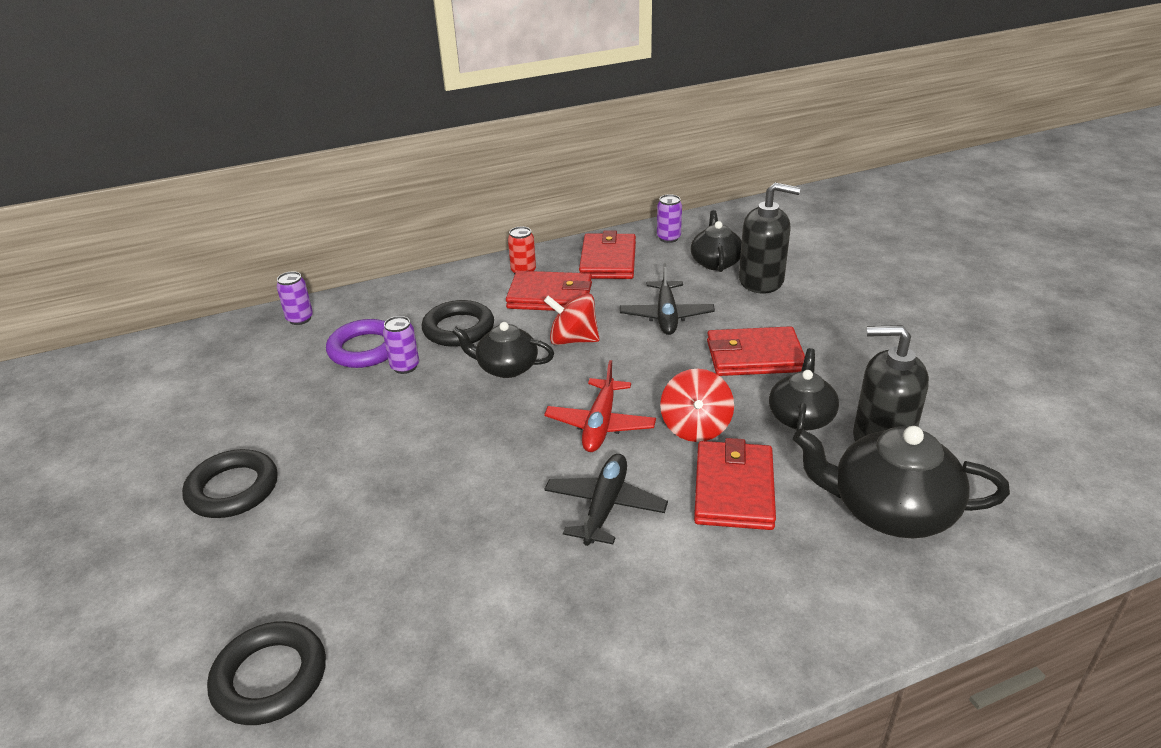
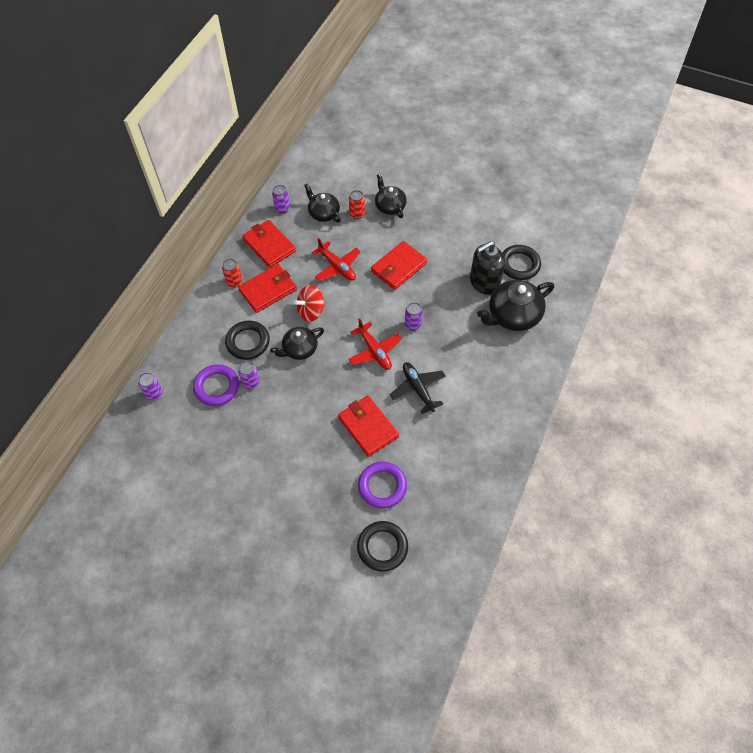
camera: 45 degrees left, 25 degrees up
black ring [182,449,278,518] -> black ring moved to [502,245,541,280]
black plane [620,263,715,335] -> red plane [312,238,361,281]
red spinning top [660,369,734,442] -> purple can [405,302,423,331]
red wallet [694,438,776,530] -> red wallet moved to [338,396,399,457]
black soap dispenser [739,182,800,293] -> red can [349,190,365,219]
black teapot [769,348,839,431] -> black teapot moved to [375,174,407,218]
none -> purple ring [358,462,407,509]

